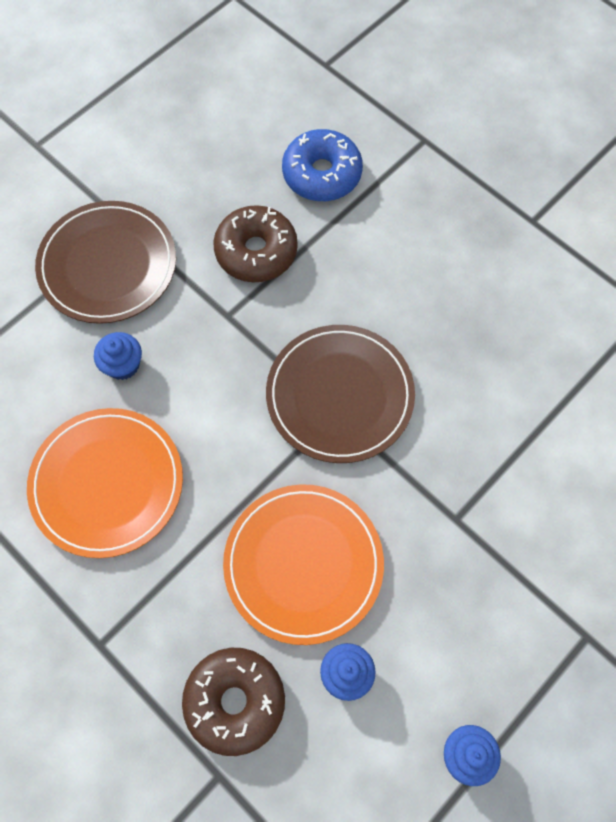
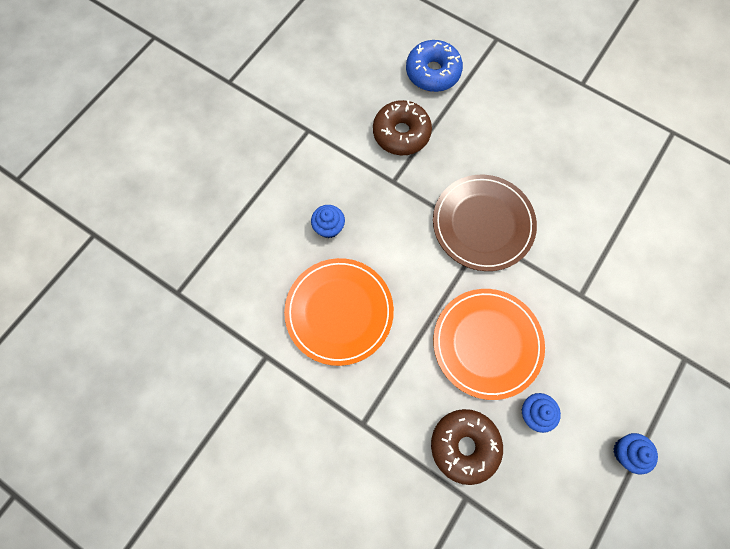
camera: 10 degrees left, 5 degrees up
brown plate [35,201,176,324] -> none

